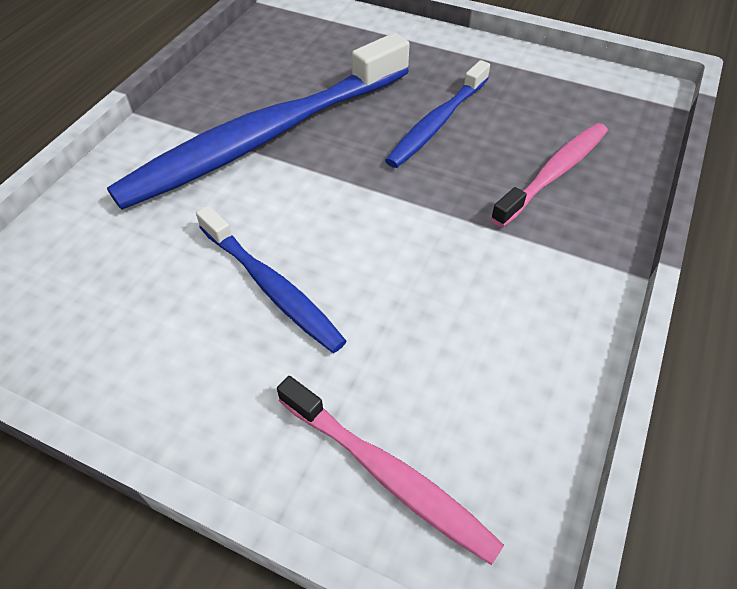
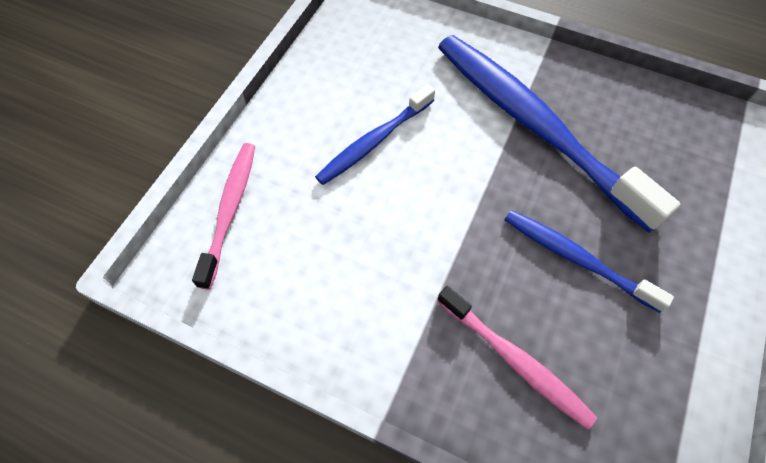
camera: 90 degrees right, 10 degrees up
pink toothbrush [277,376,504,565] -> pink toothbrush turned 150 degrees clockwise [192,143,255,289]

